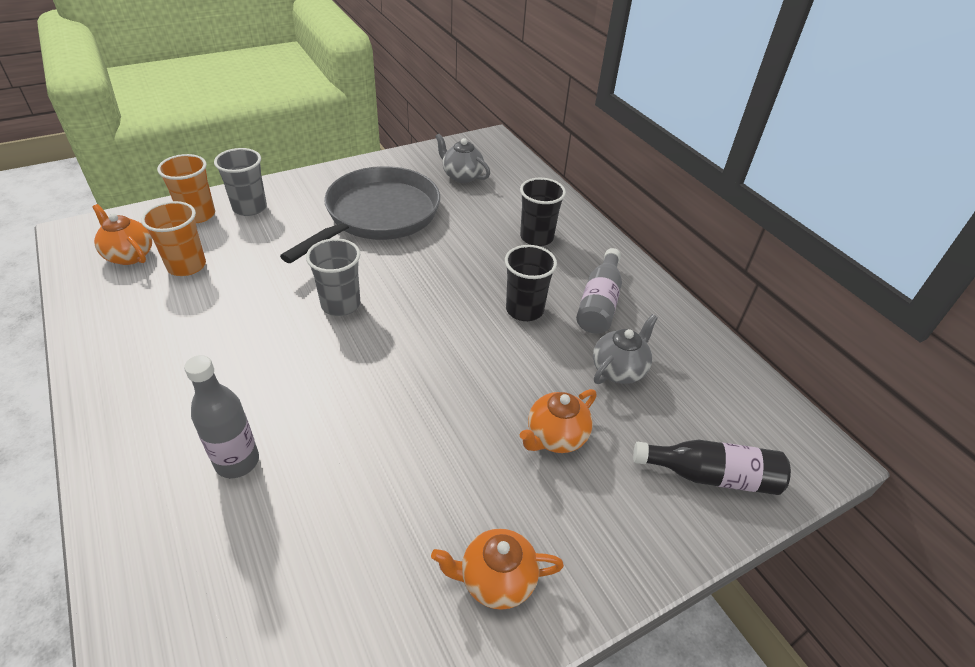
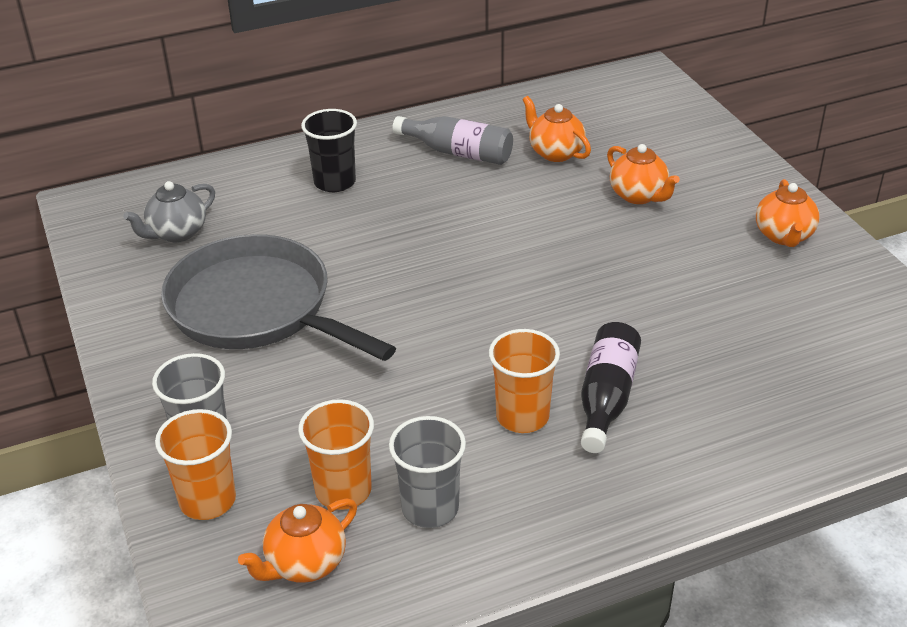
camera: 80 degrees left, 5 degrees down
grey bottle [184,355,259,478] -> none
grey cup [306,238,360,316] -> grey cup moved to [389,416,466,528]
black cup [505,245,557,321] -> none
grey teapot [593,314,658,384] -> orange teapot [522,96,591,162]
black bottle [633,440,791,495] -> black bottle moved to [581,322,641,453]
none -> orange cup [489,329,560,433]

